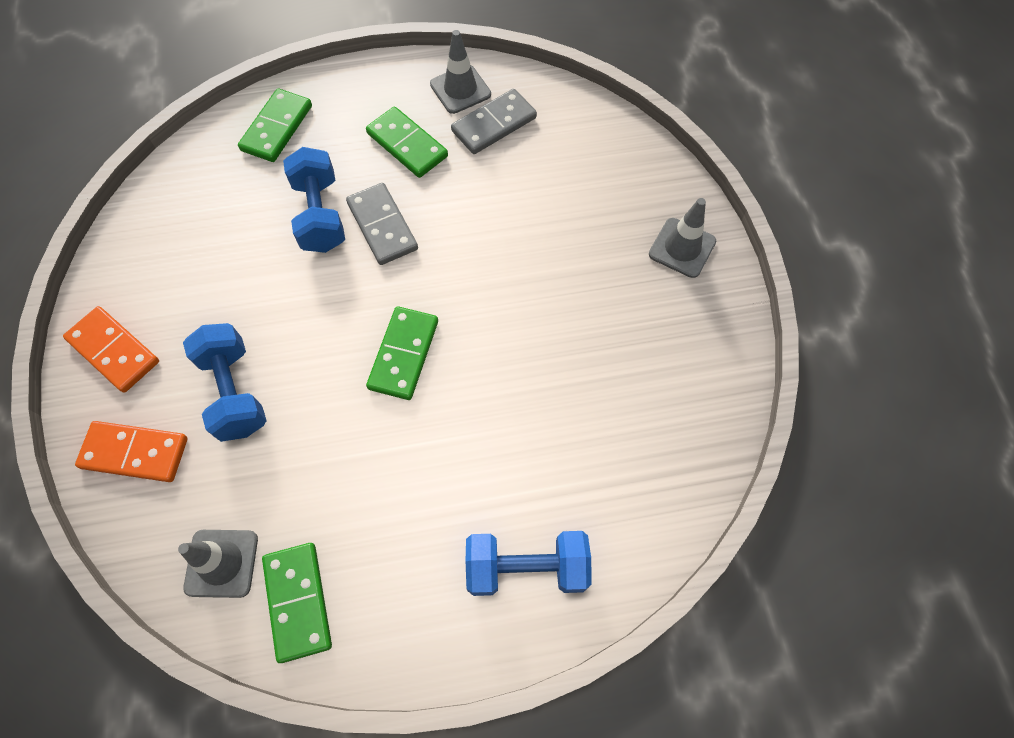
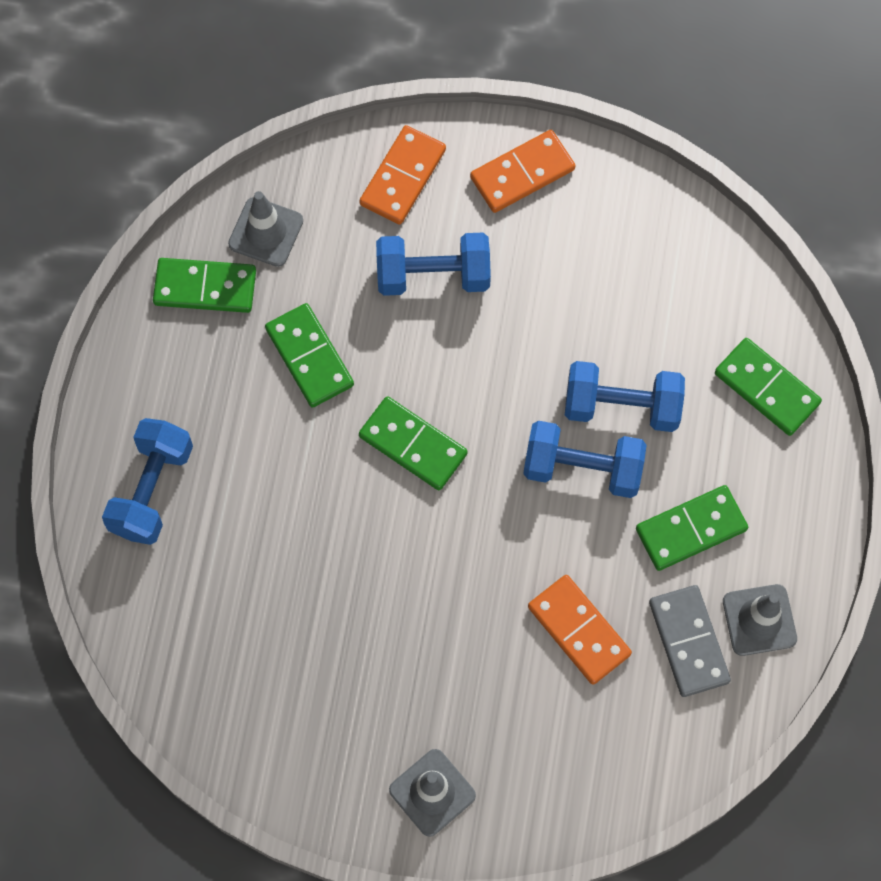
camera: 110 degrees right, 5 degrees up
grey domino [346,183,418,265] -> blue dumbbell [523,421,647,498]
none -> green domino [265,303,354,408]
none -> orange domino [528,575,632,685]

